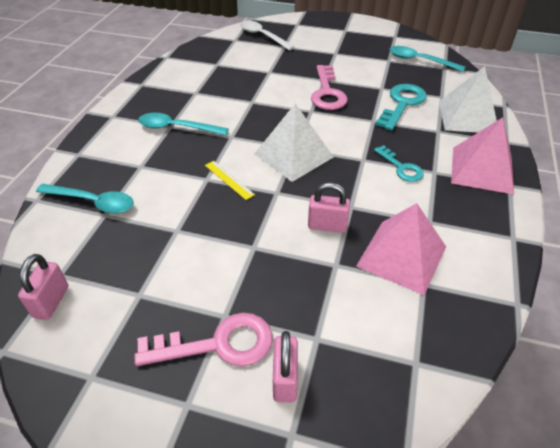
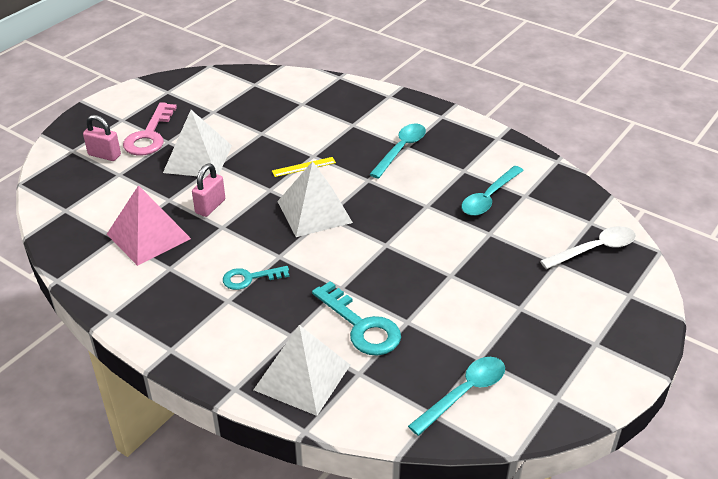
camera: 110 degrees right, 5 degrees down
pink padlock [18,254,68,320] -> none
turquoise spoon [36,184,134,214] -> turquoise spoon moved to [461,166,524,216]
pink key [311,65,348,110] -> none
pink pyramid [451,117,514,194] -> none
none -> white pyramid [163,110,232,177]

